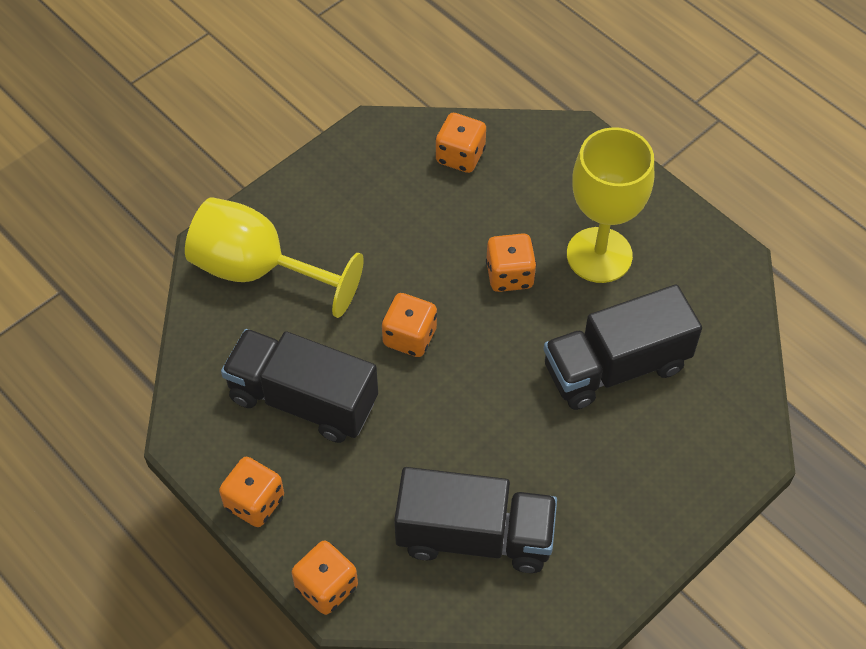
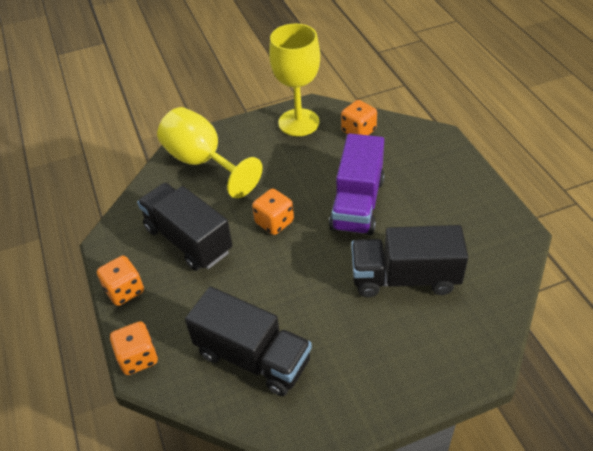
camera: 25 degrees right, 10 degrees down
orange dice [486,233,537,292] -> purple truck [329,133,385,235]
yellow goblet [567,127,654,283] -> yellow goblet moved to [269,23,320,136]

